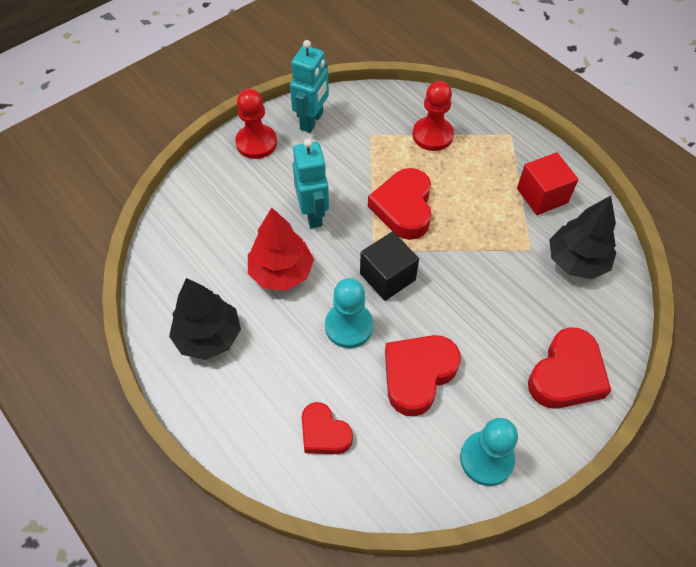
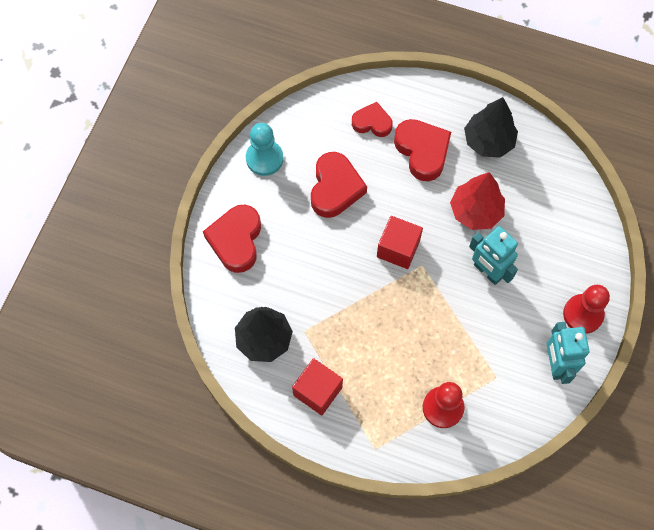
camera: 150 degrees right, 10 degrees up
turquoise pawn [325,278,373,348] -> none
black cube [360,231,419,301] -> red cube [377,216,423,269]
red heart [368,168,432,240] -> red heart moved to [394,119,451,181]

